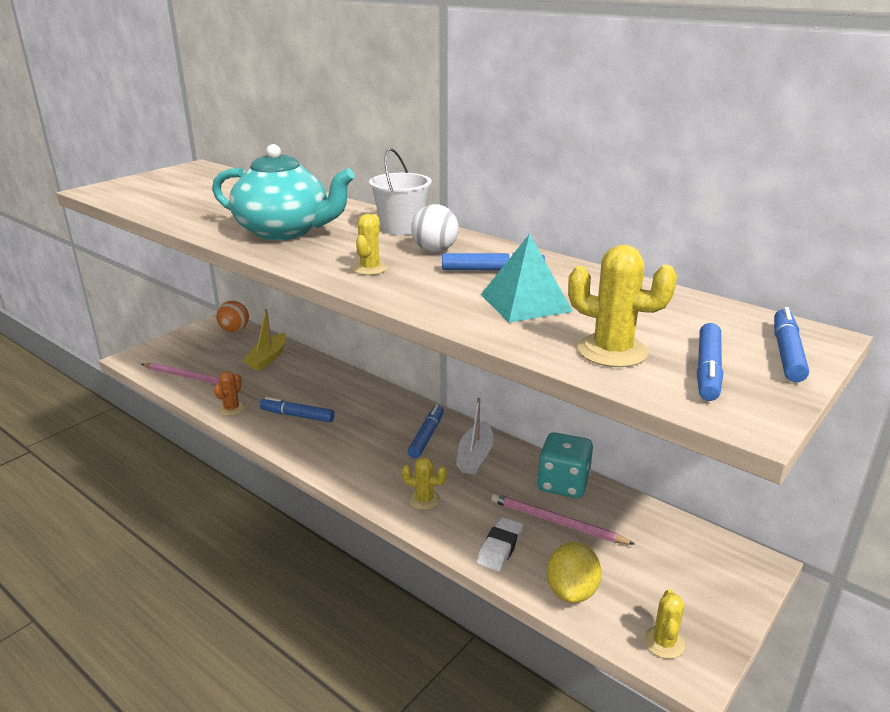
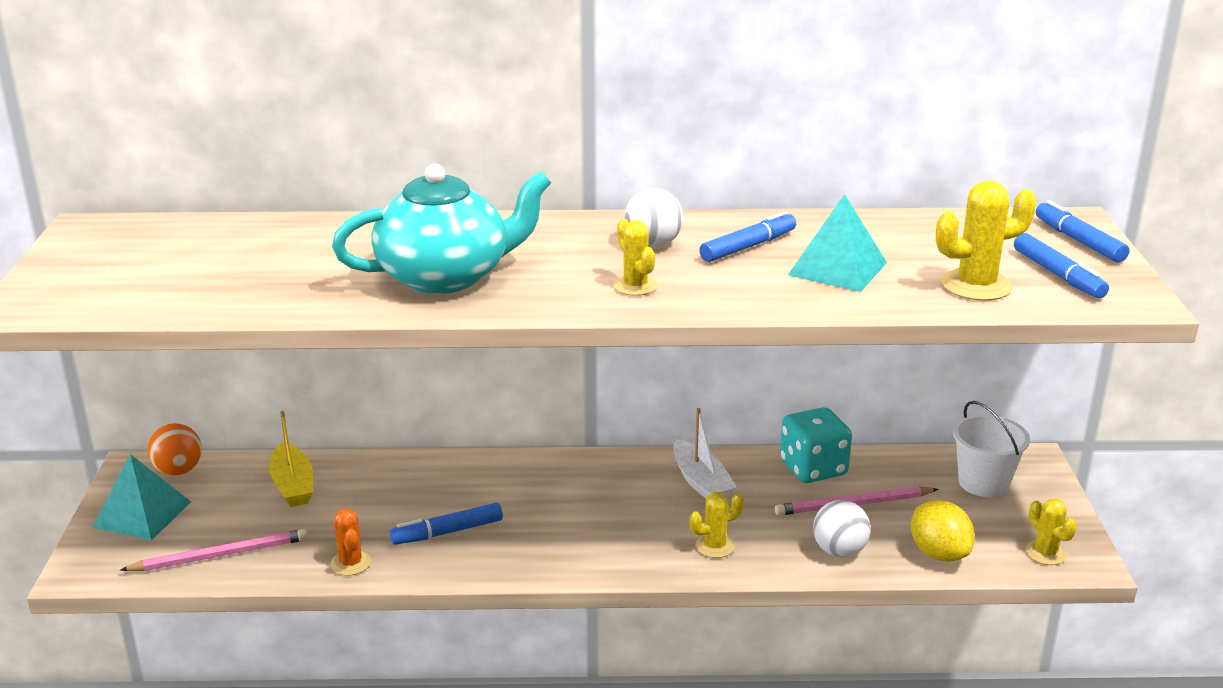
camera: 40 degrees left, 0 degrees up
white bucket [369,148,432,235] -> white bucket moved to [953,401,1030,497]
blue marker [408,404,444,458] -> none
white eraser [477,517,523,572] -> white ball [813,500,871,557]
none -> turquoise pyramid [92,454,191,541]

